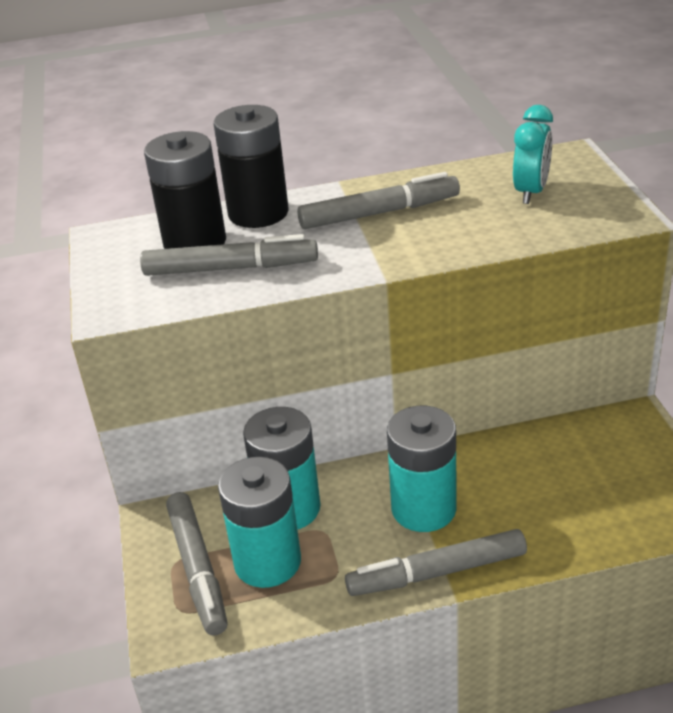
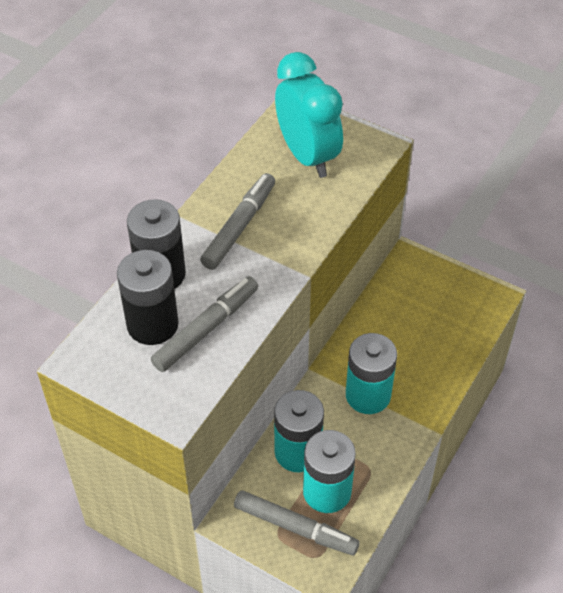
camera: 50 degrees left, 15 degrees up
grey marker [345,529,527,596] -> none
turquoise clock [513,105,553,204] -> turquoise clock [275,52,343,178], size x1.74

